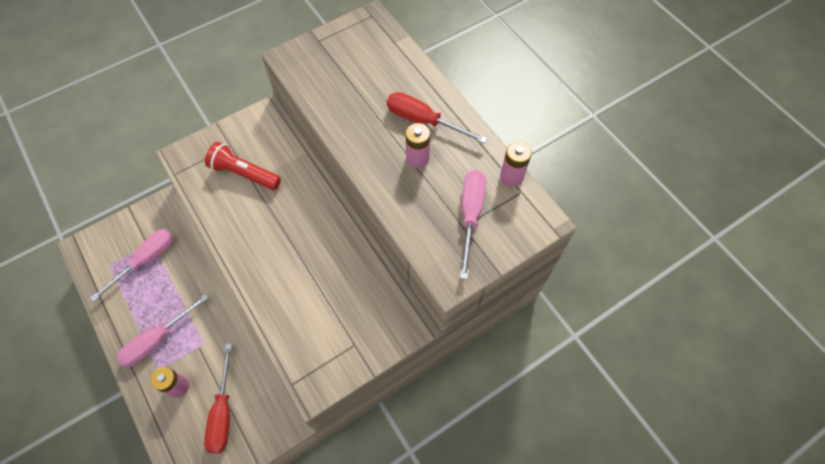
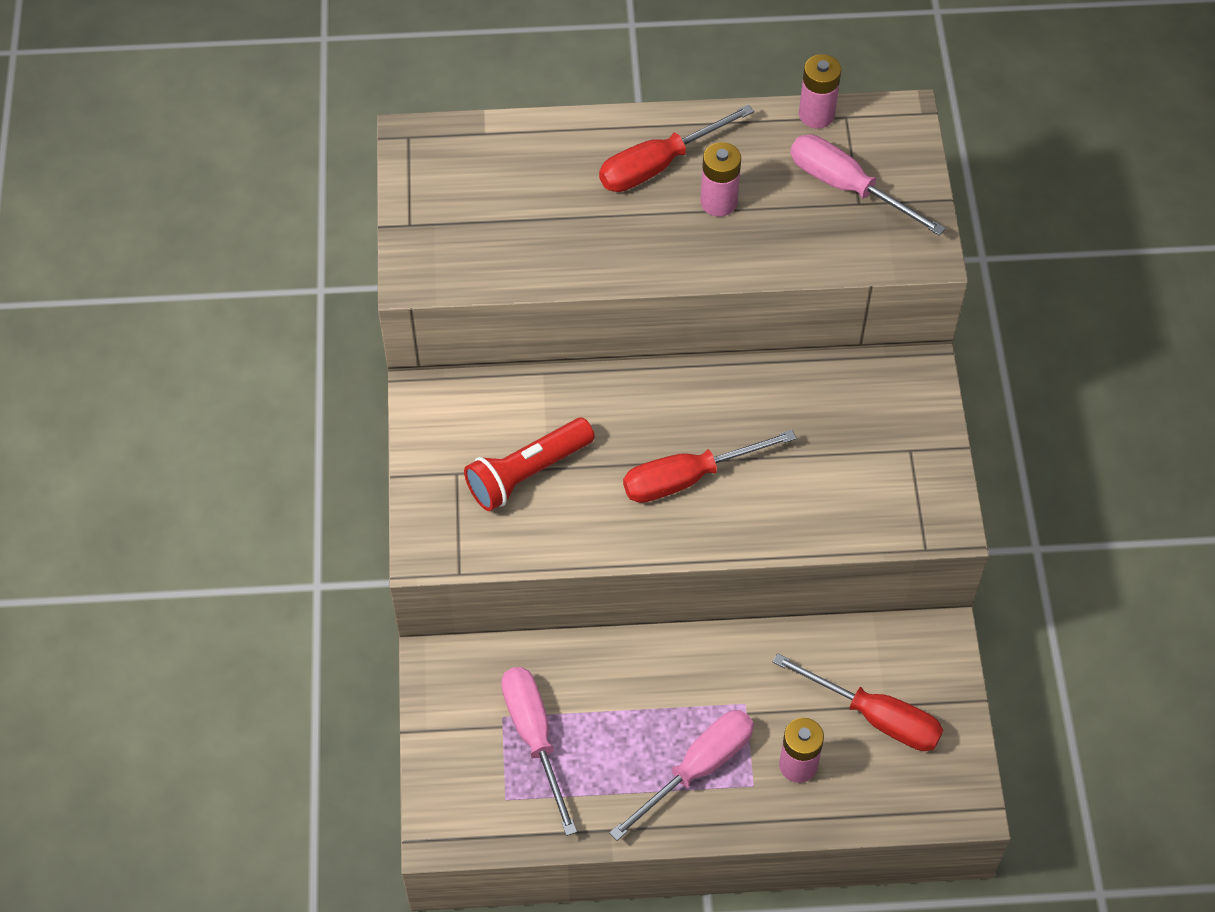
camera: 60 degrees left, 5 degrees down
pink screwdriver [116,294,209,367] -> pink screwdriver turned 120 degrees counterclockwise [609,710,754,841]
none -> red screwdriver [623,430,796,503]

